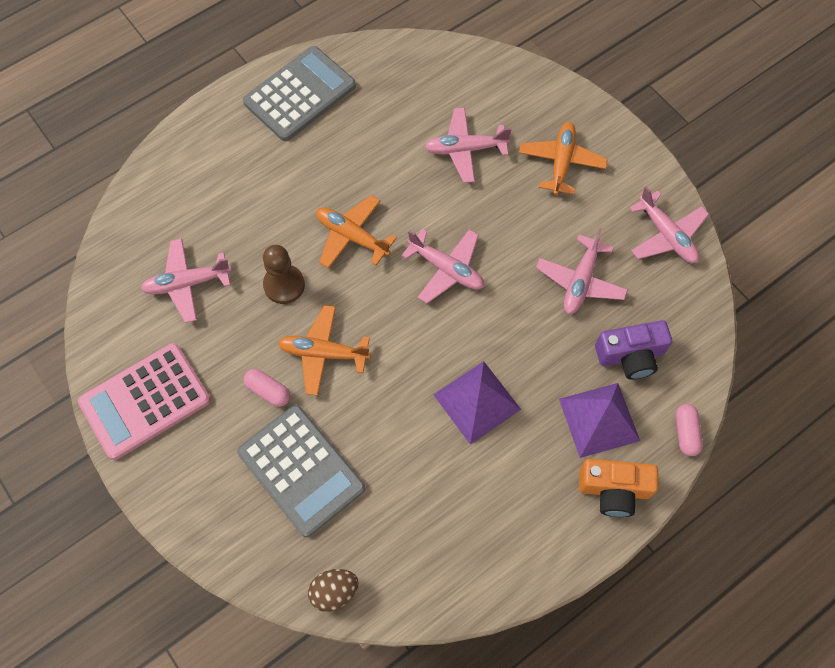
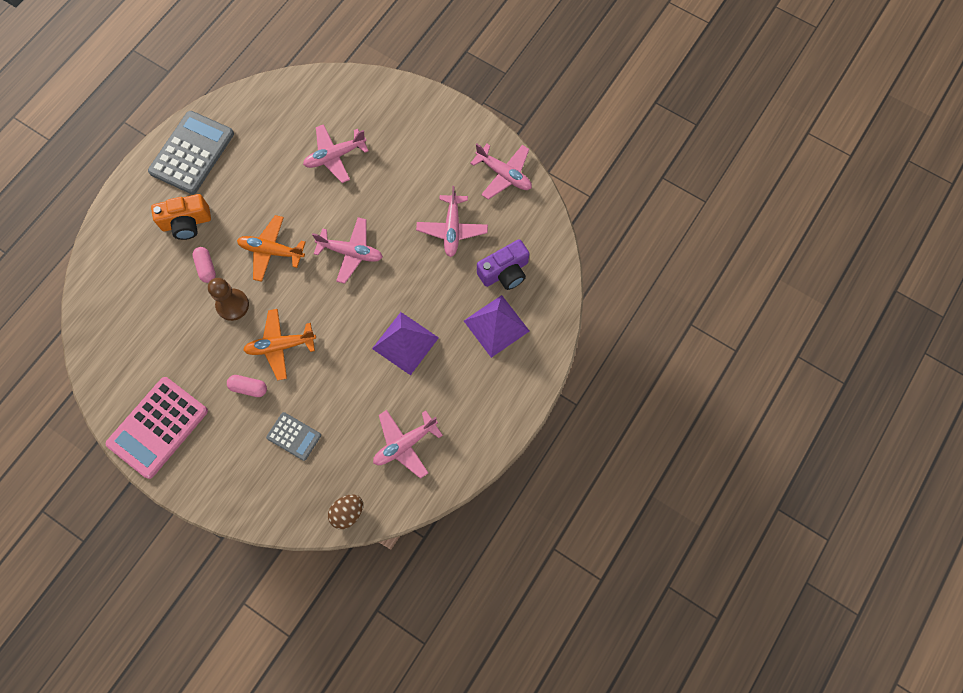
camera: 20 degrees left, 5 degrees up
pink plane [141,238,232,323] -> pink plane moved to [373,410,443,479]
grey calculator [237,405,365,537] -> grey calculator [266,412,321,461], size x0.53
orange plane [519,122,608,195] -> none
orange camera [579,459,658,517] -> orange camera moved to [151,194,211,240]
pink capsule [675,404,703,456] -> pink capsule moved to [192,247,216,283]

